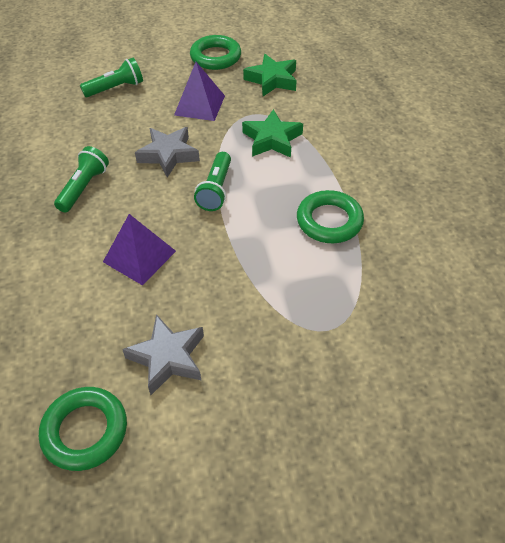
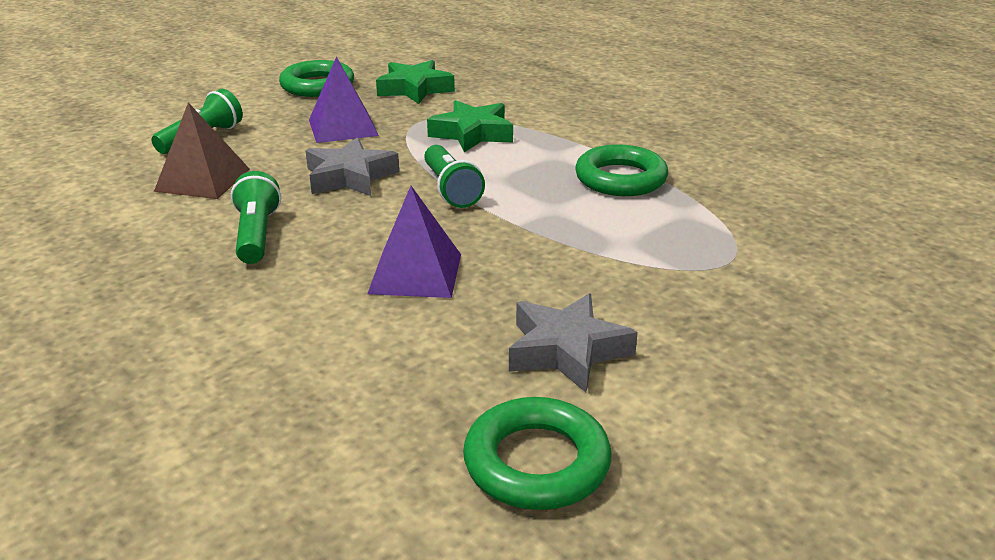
camera: 30 degrees left, 20 degrees down
none -> brown pyramid [154,102,250,199]

